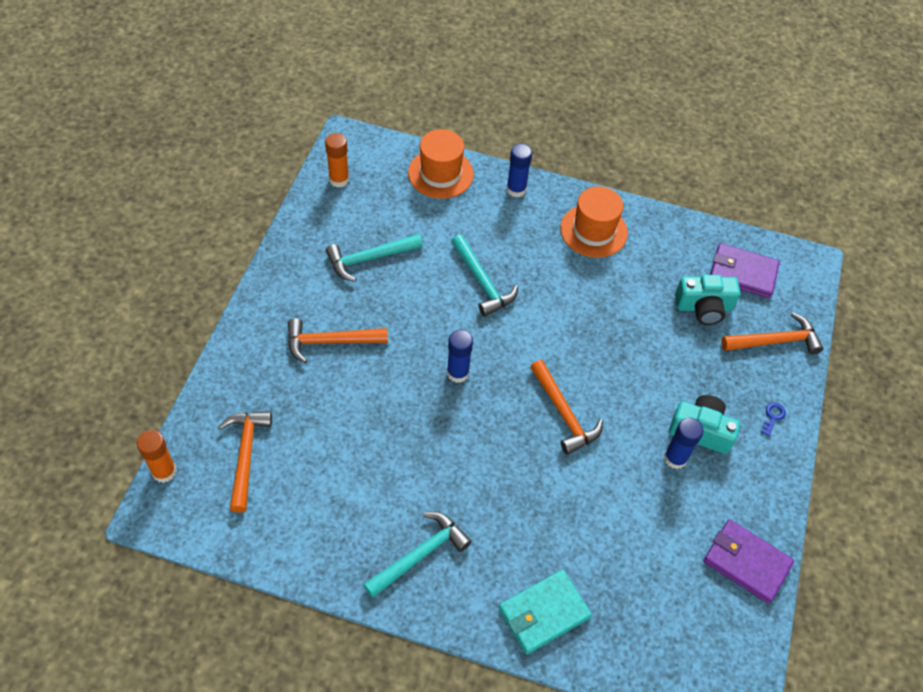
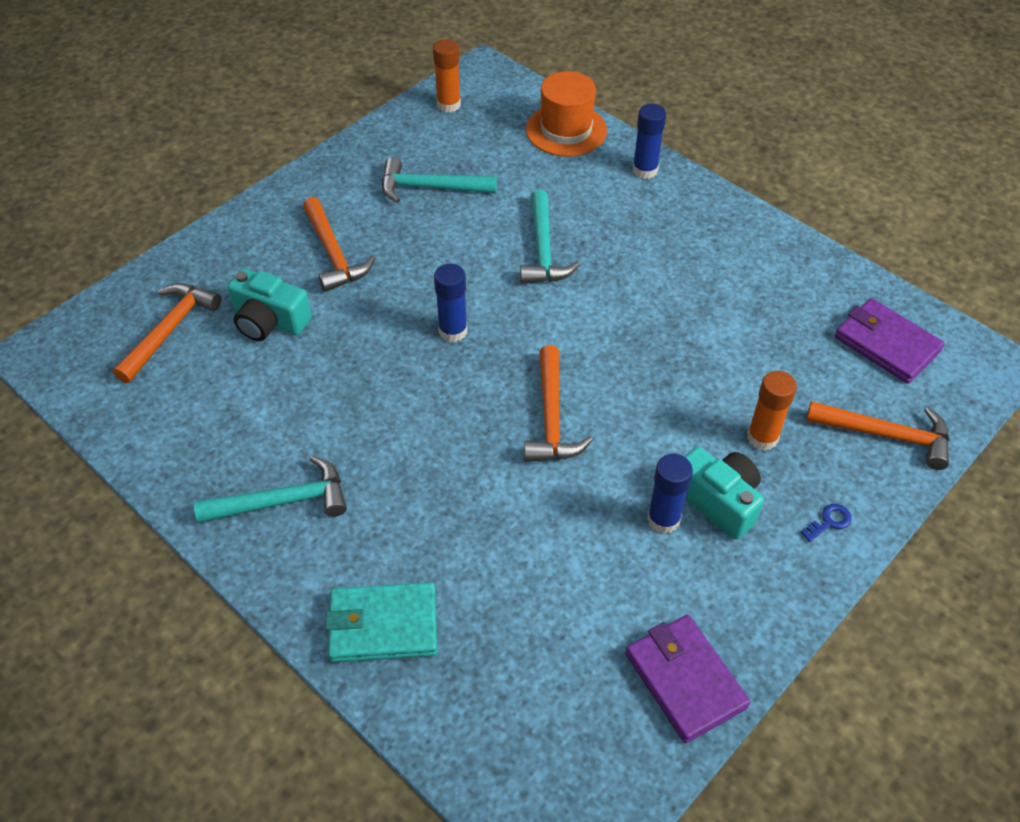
camera: 30 degrees right, 5 degrees down
orange glue stick [137,430,177,483] -> orange glue stick moved to [747,371,797,451]
orange hammer [288,318,388,363] -> orange hammer turned 135 degrees counterclockwise [303,197,375,292]
orange hat [560,186,628,258] -> none
turquoise camera [675,275,740,325] -> turquoise camera moved to [227,268,312,341]

